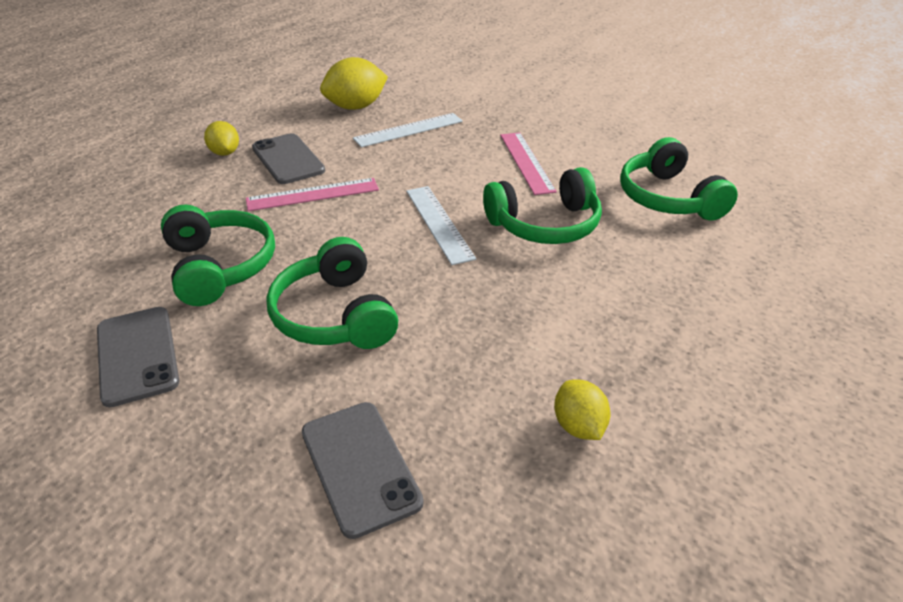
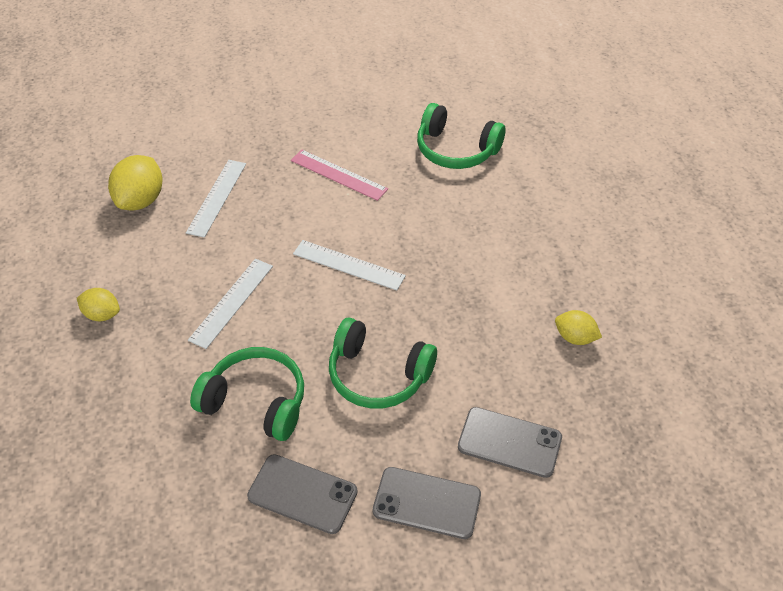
camera: 45 degrees left, 10 degrees up
pink ruler [246,178,379,211] -> white ruler [188,259,273,349]
grey phone [252,133,325,184] -> grey phone moved to [373,467,481,539]
green headphones [483,167,602,244] -> none

